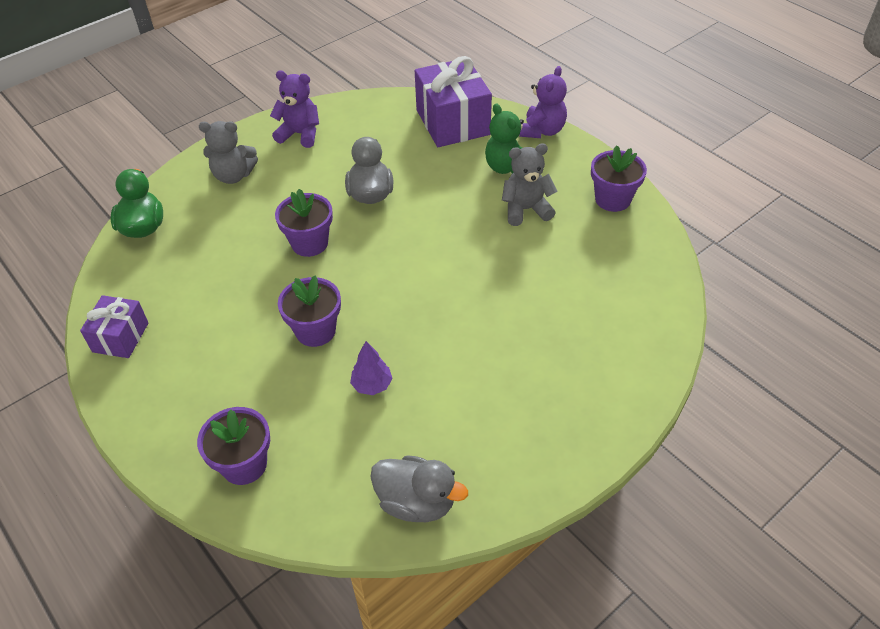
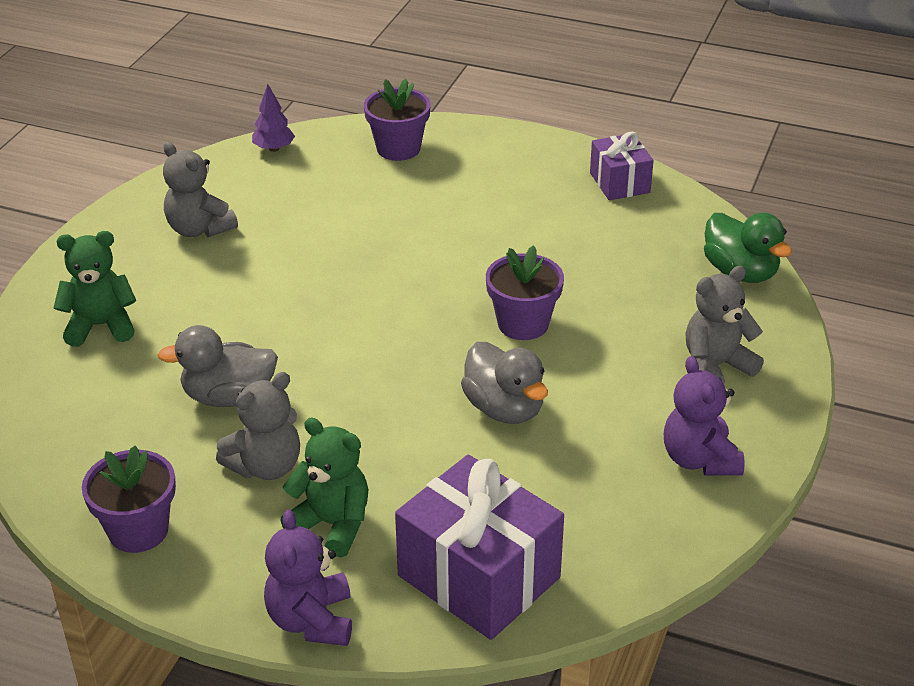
camera: 150 degrees right, 10 degrees down
purple teddy bear [270,70,319,148] -> purple teddy bear turned 90 degrees clockwise [664,356,745,476]
purple flower pot [278,276,341,347] -> none
purple tree [350,341,393,395] -> purple tree moved to [252,84,295,152]
grey duck [370,455,468,522] -> grey duck moved to [158,325,278,407]
none -> green teddy bear [54,231,136,347]
none -> grey teddy bear [163,142,238,237]

